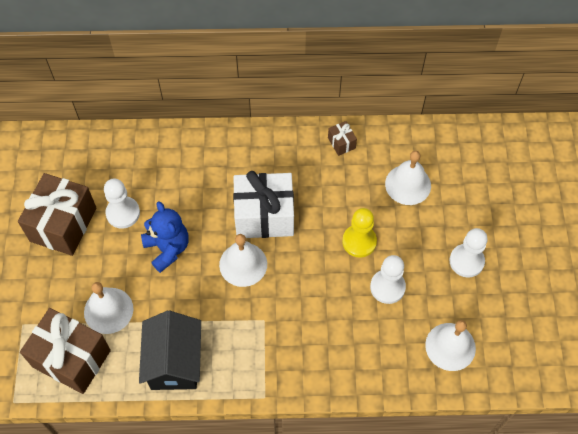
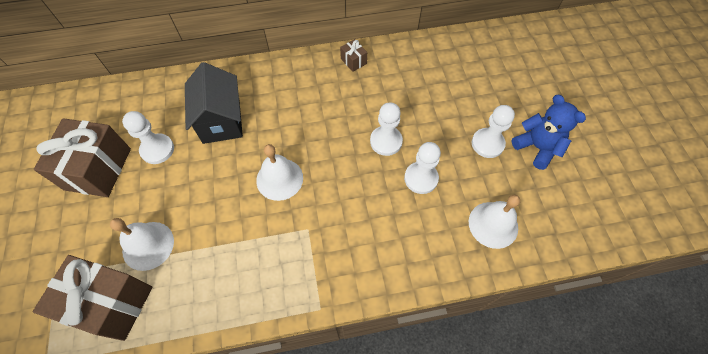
camera: 10 degrees left, 0 degrees up
black house [139,311,201,390] -> black house moved to [185,62,243,144]
blue teddy bear [141,201,189,273] -> blue teddy bear moved to [511,95,586,170]
white gift [233,171,294,238] -> none
yellow pawn [342,208,377,258] -> white pawn [370,102,403,156]
white bell [385,151,431,205] -> none

